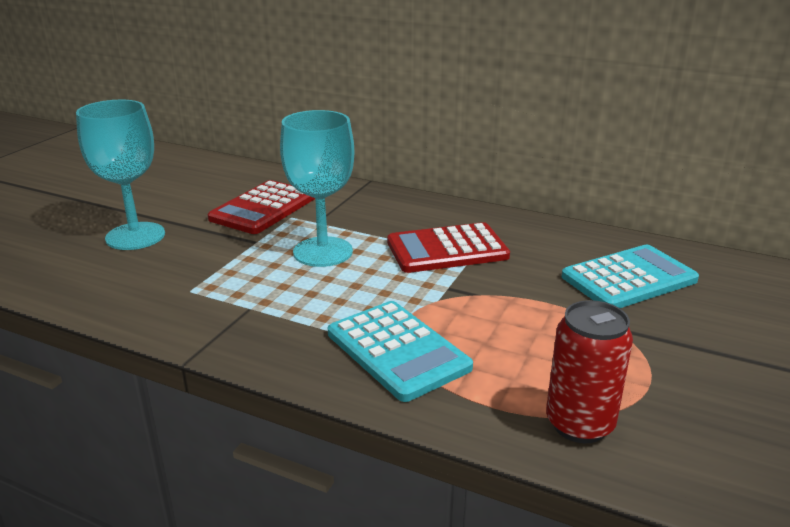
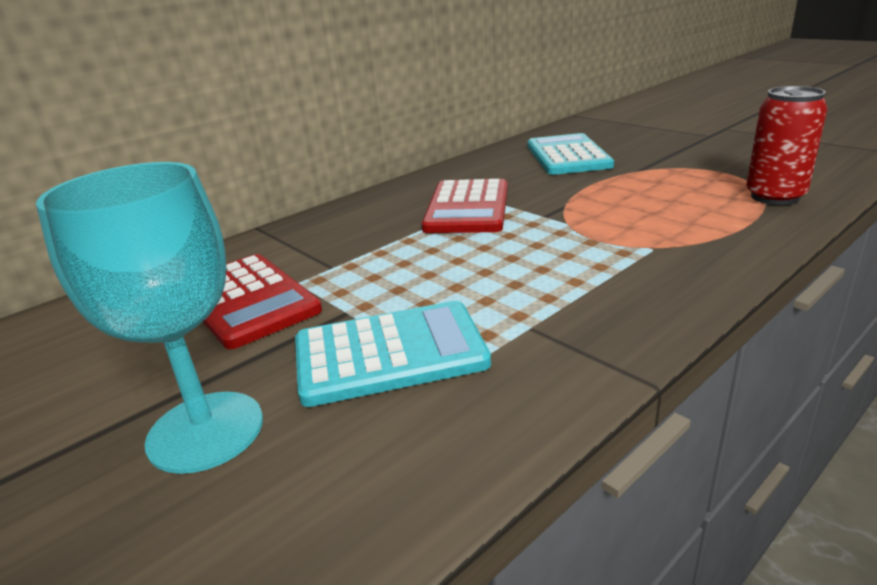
camera: 65 degrees left, 0 degrees up
turquoise goblet [280,110,354,267] -> none
turquoise calculator [328,301,473,402] -> turquoise calculator moved to [295,301,491,407]

